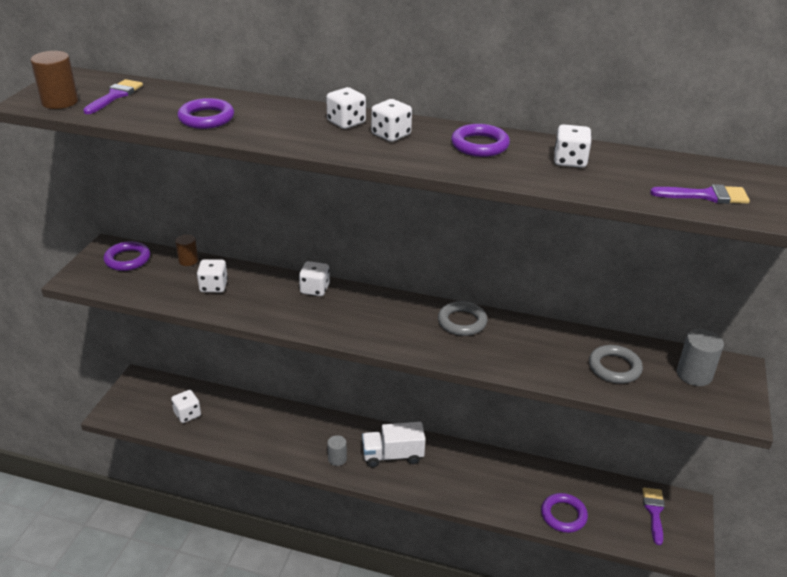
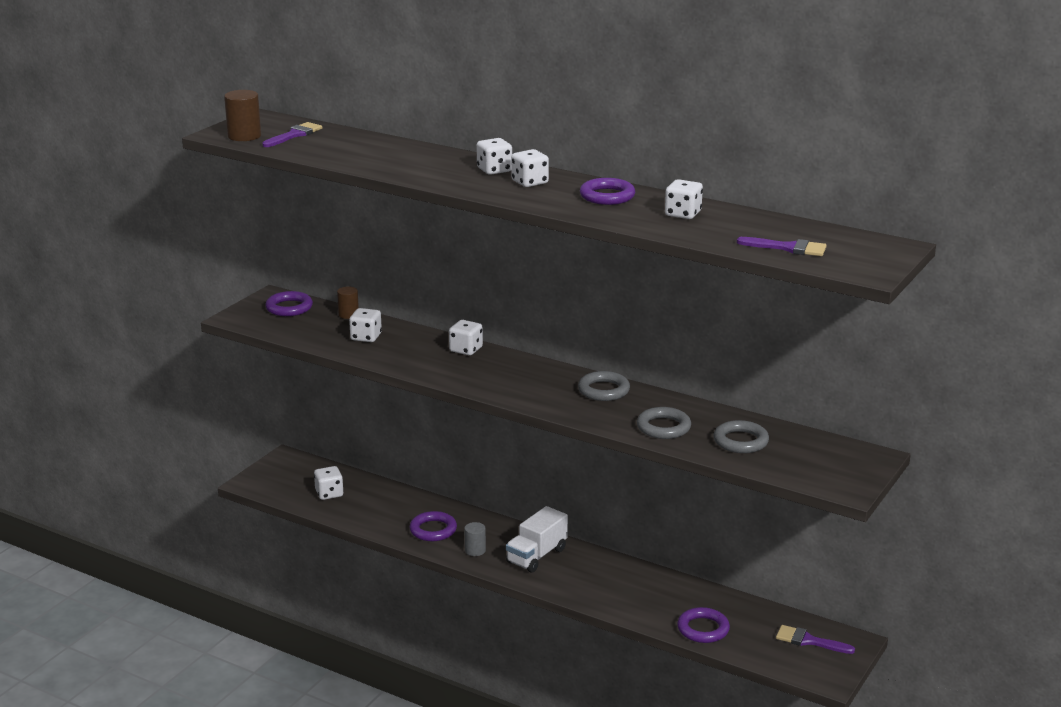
camera: 15 degrees right, 10 degrees down
purple ring [177,98,234,129] -> purple ring moved to [409,511,457,541]
white truck [362,422,425,468] -> white truck turned 60 degrees counterclockwise [506,506,568,573]
purple brush [643,487,665,545] -> purple brush turned 90 degrees counterclockwise [776,625,855,654]
grey cylinder [677,329,724,386] -> none
none -> grey ring [637,407,691,439]

